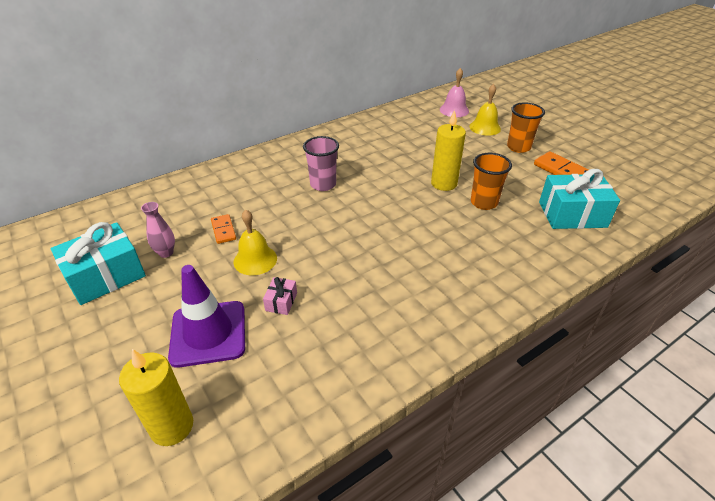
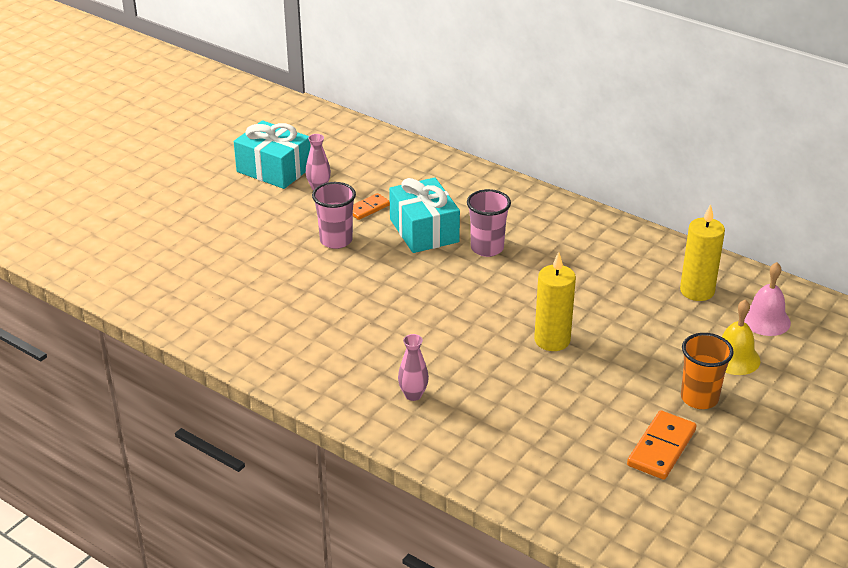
camera: 70 degrees right, 5 degrees down
yellow candle [119,349,193,446] -> yellow candle moved to [680,204,725,301]
purple traffic cone [168,265,245,368] -> none
yellow bell [234,210,277,275] -> pink cup [312,182,356,249]
pink gift [263,277,297,315] -> none
orange cup [471,153,512,210] -> none
turquoise gift [539,169,620,229] -> turquoise gift moved to [389,177,460,253]
none -> pink vase [398,334,429,401]

